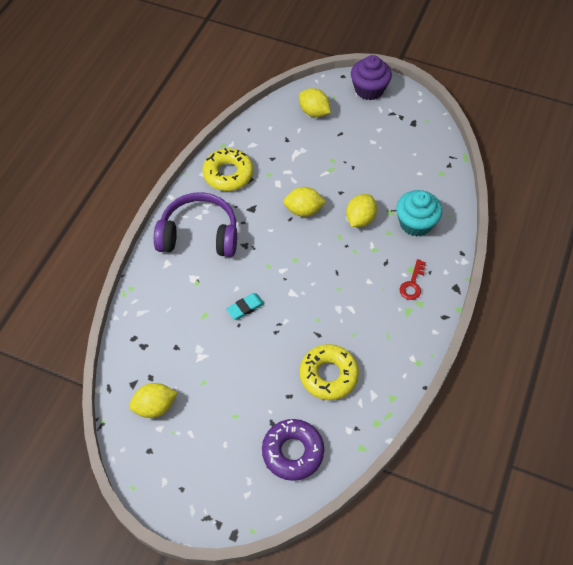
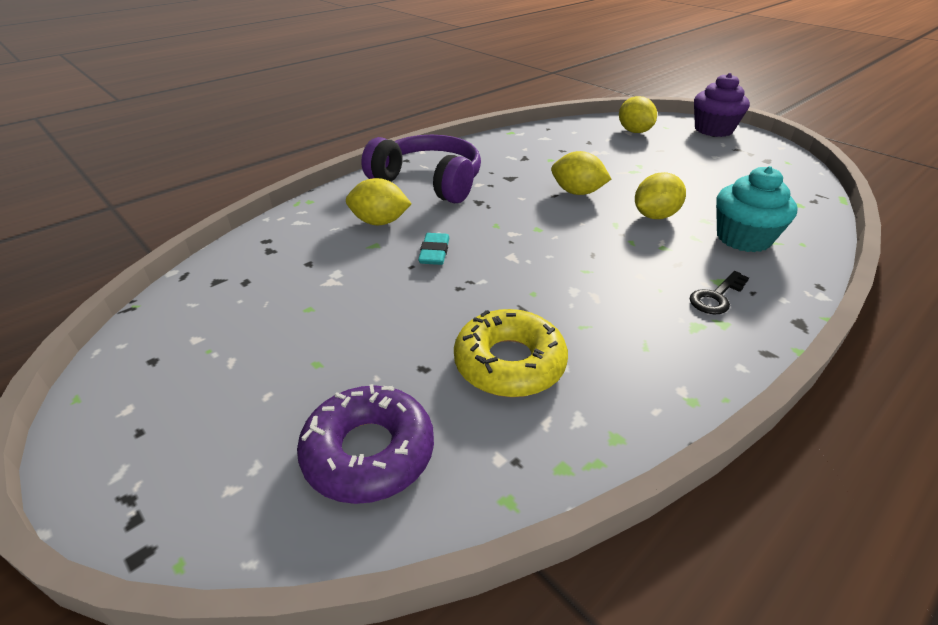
camera: 25 degrees right, 20 degrees down
yellow lemon [129,383,177,418] -> yellow lemon moved to [346,178,412,225]
yellow donut [202,148,253,191] -> none
turquoise eraser [226,293,265,320] -> turquoise eraser turned 75 degrees counterclockwise [418,233,449,265]
red key [400,259,426,300] -> black key [690,271,749,315]

